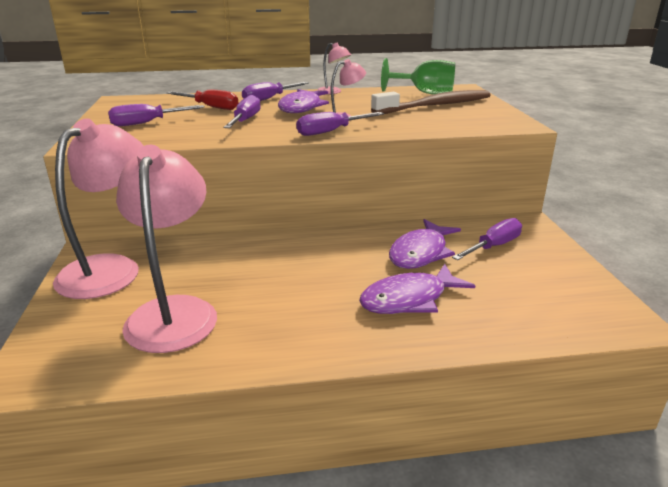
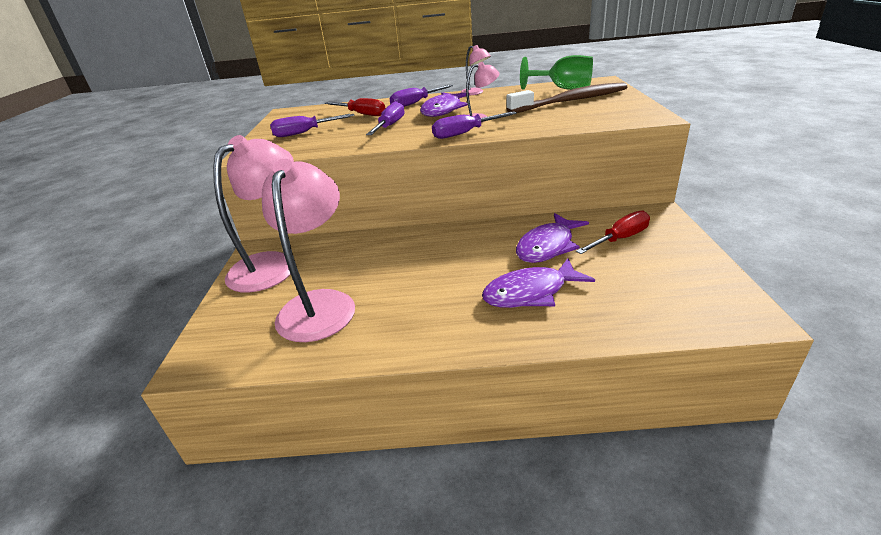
camera: 10 degrees right, 5 degrees up
purple screwdriver [452,218,522,260] -> red screwdriver [576,211,650,254]

